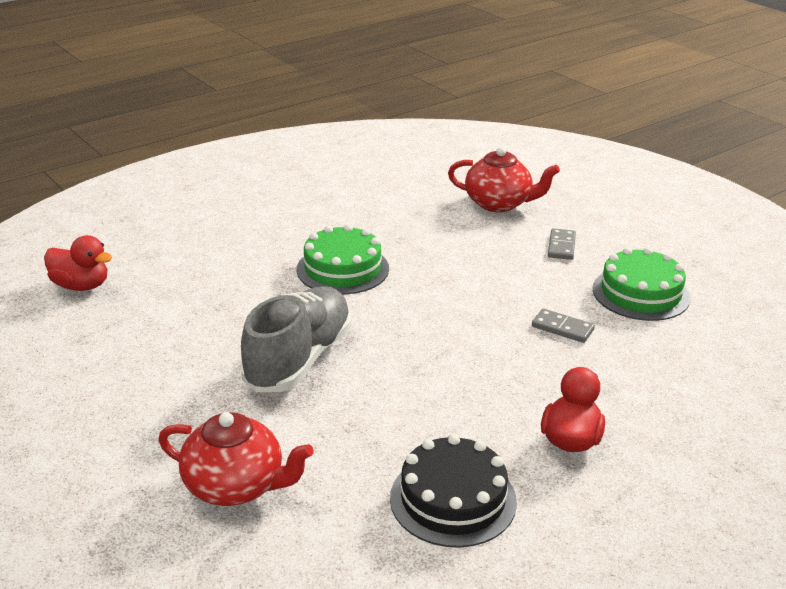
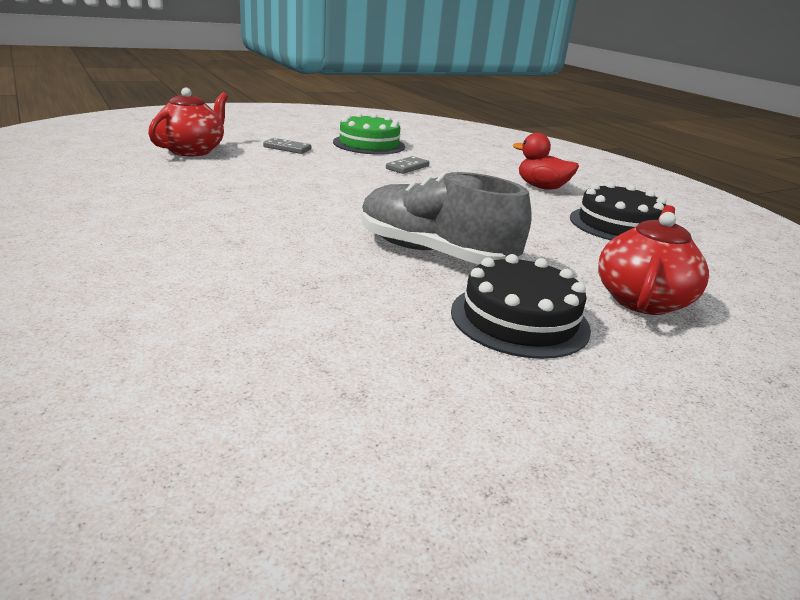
camera: 85 degrees left, 5 degrees down
red duck [44,235,112,291] -> none
green cake [296,224,389,294] -> none
none -> black cake [451,254,591,359]

